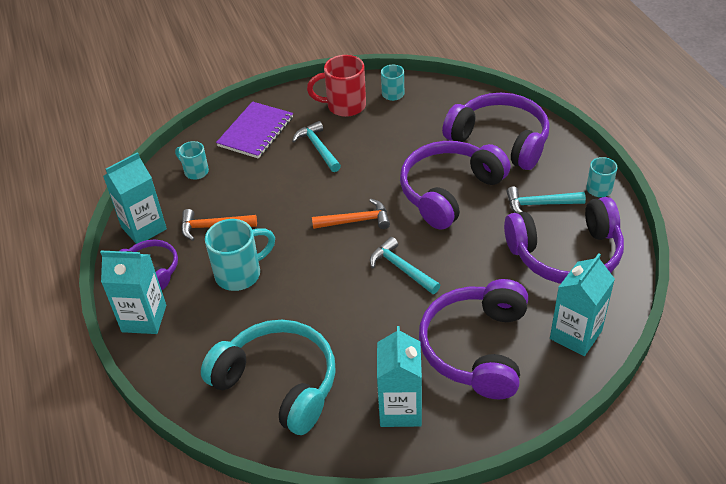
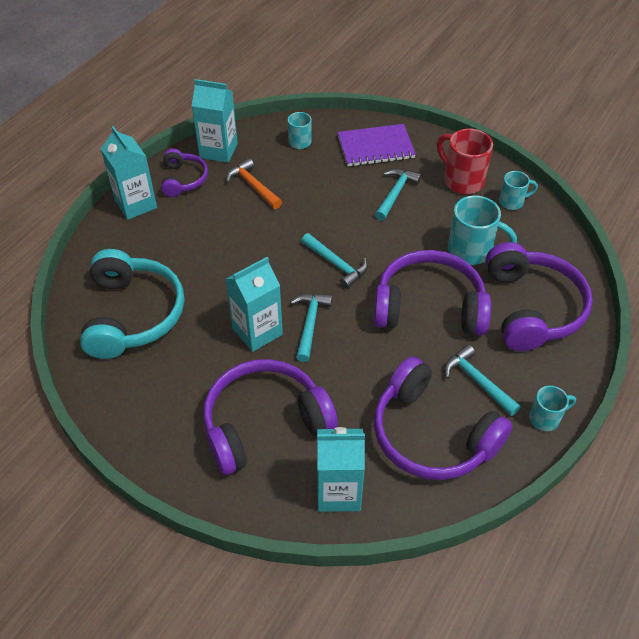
camera: 50 degrees right, 5 degrees up
turquoise mug [205,219,275,291] -> turquoise mug moved to [448,195,517,265]
orange hammer [312,199,390,229] -> turquoise hammer [301,233,368,289]
turquoise carton [377,326,422,427] -> turquoise carton moved to [226,257,283,352]

